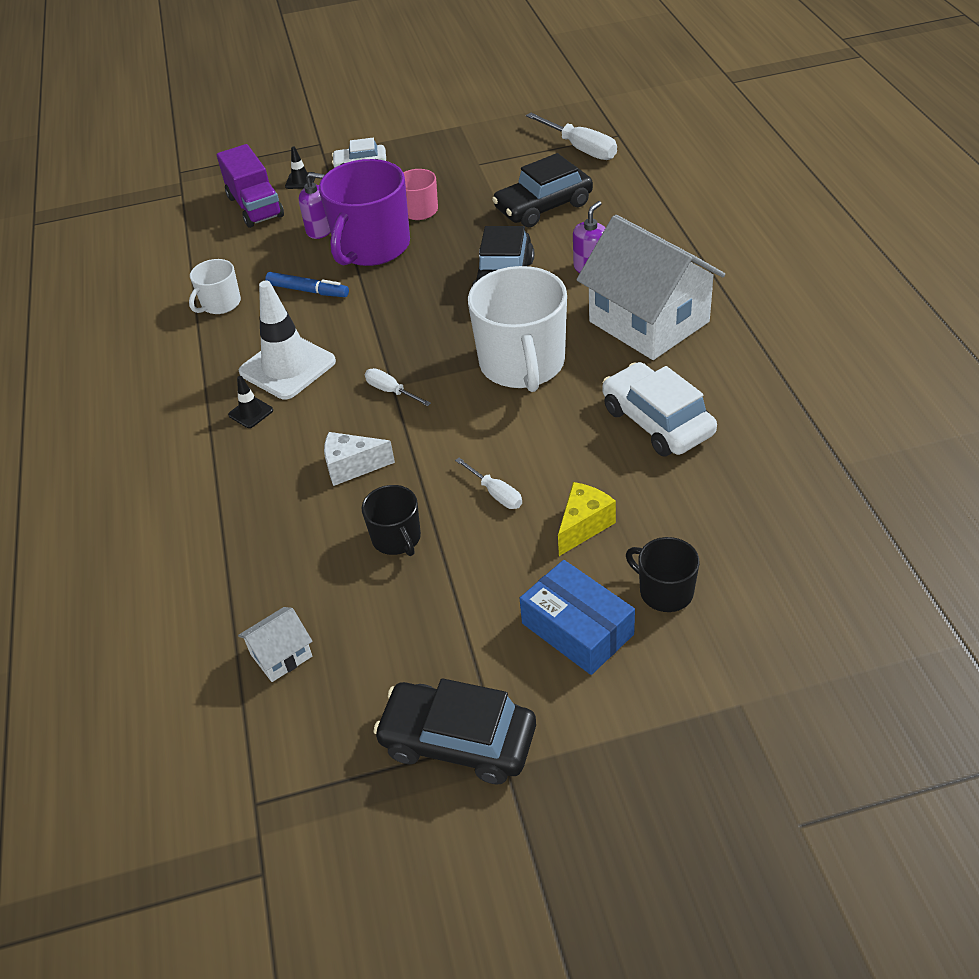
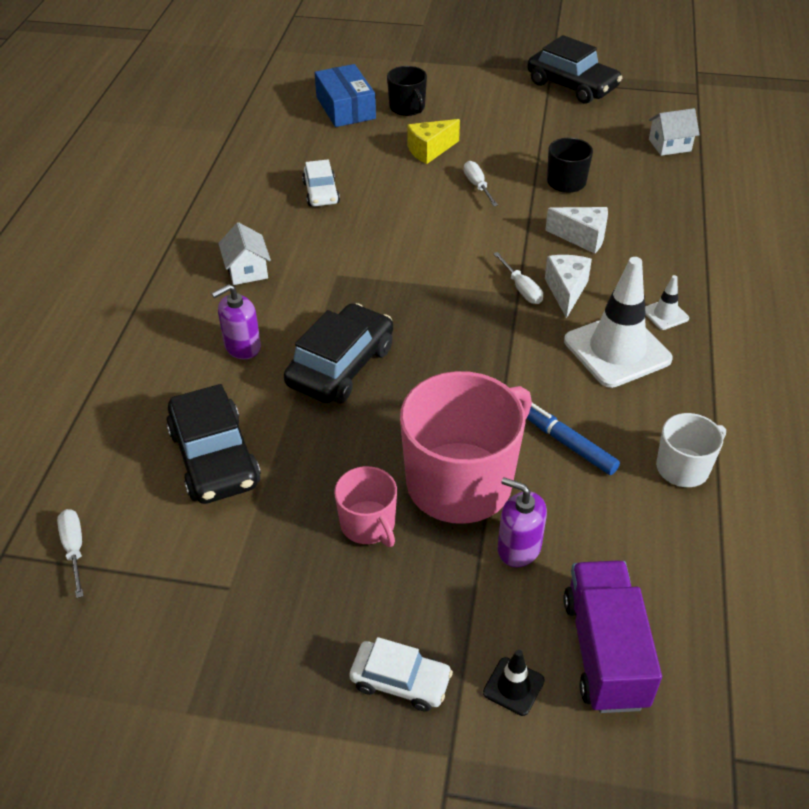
camera: 160 degrees left, 0 degrees up
black traffic cone [228,376,273,428] -> white traffic cone [645,275,689,330]
purple mug [319,159,410,266] -> pink mug [400,371,532,524]
white mug [468,266,567,392] -> none
black car [492,153,593,227] -> black car turned 75 degrees clockwise [166,384,261,504]
blue box [520,560,635,675] -> blue box moved to [315,64,376,127]
white screwdriver [526,113,617,160] -> white screwdriver [57,509,83,598], size x0.56
white house [577,215,725,360] -> white house [218,222,271,285], size x0.42
white car [602,362,717,457] -> white car [302,159,340,206], size x0.59
none -> white cheese [545,255,592,318]

